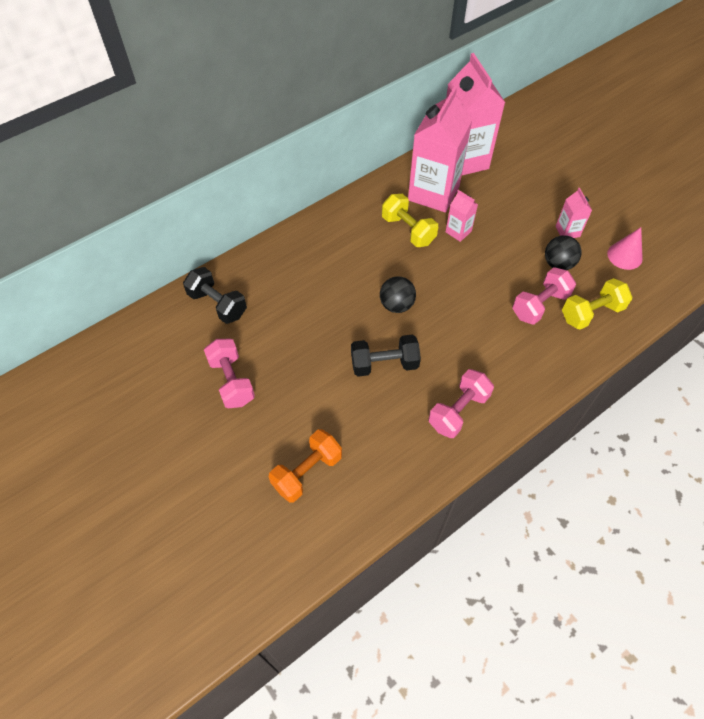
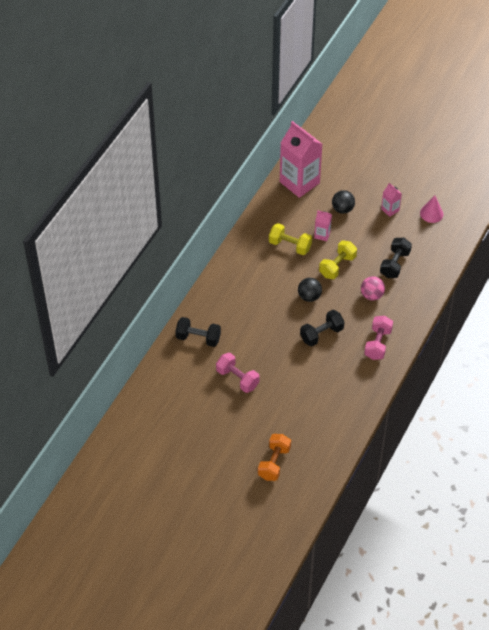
camera: 25 degrees left, 5 degrees down
orange dumbbell [269,429,342,503] -> orange dumbbell moved to [258,434,291,481]
pink carton [408,87,473,213] -> none
pink dumbbell [512,267,576,325] -> black dumbbell [380,238,412,278]
black ball [545,235,581,270] -> black ball moved to [332,190,355,214]
yellow dumbbell [562,278,633,330] -> yellow dumbbell moved to [319,240,357,279]
none -> pink ball [361,276,385,301]

